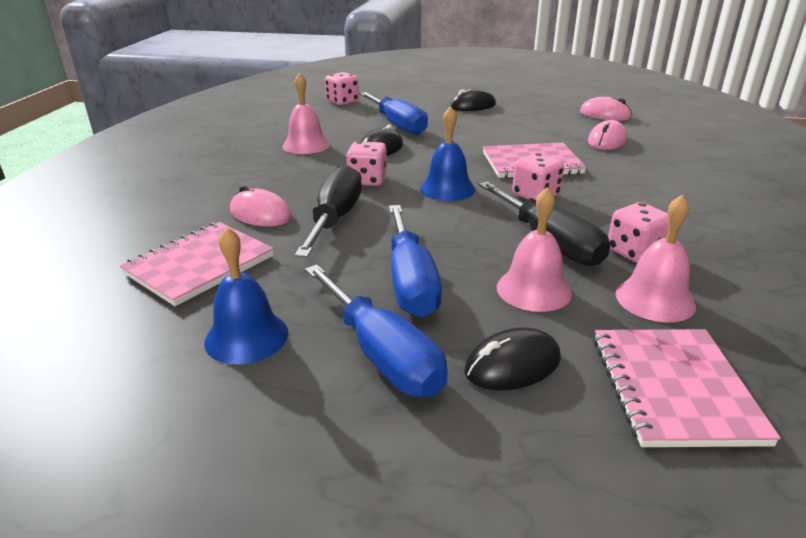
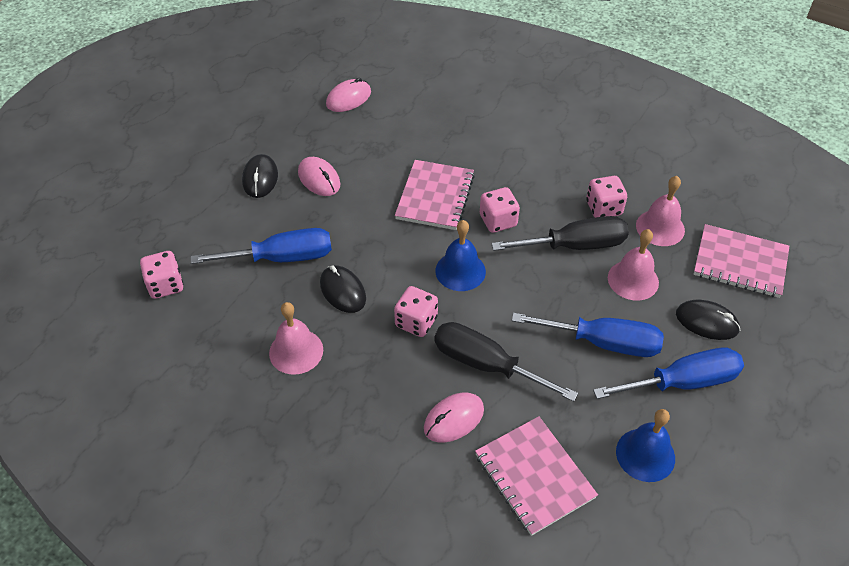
camera: 70 degrees left, 20 degrees up
black mouse [464,327,561,390] -> black mouse turned 60 degrees counterclockwise [676,300,740,340]
pink mouse [588,120,627,150] -> pink mouse moved to [298,157,340,196]

